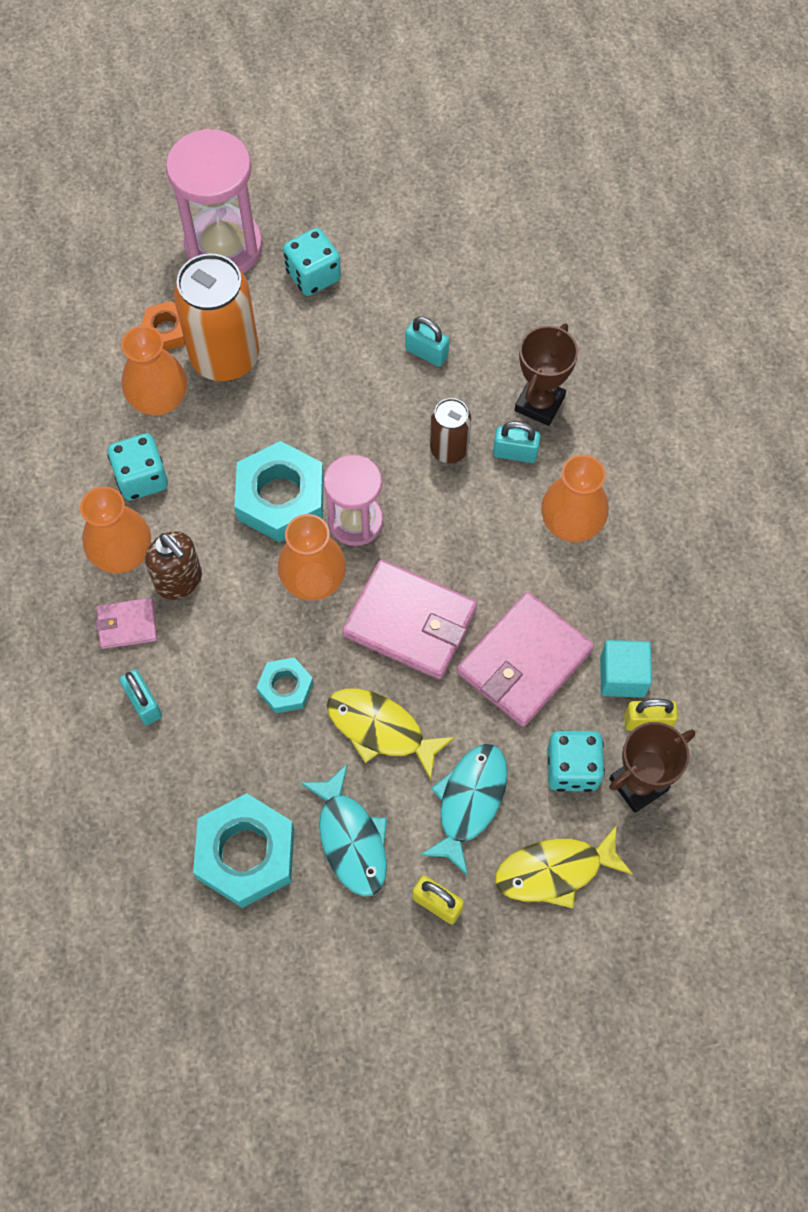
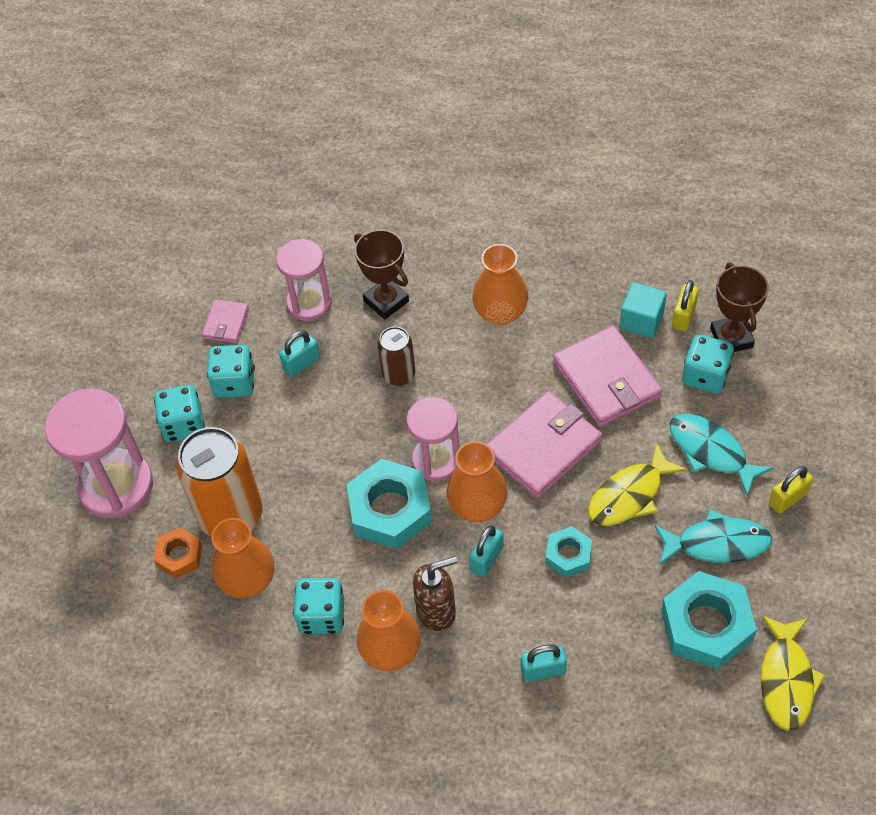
camera: 65 degrees left, 10 degrees down
pink wallet [96,598,157,649] -> pink wallet moved to [202,299,249,343]
turquoise padlock [493,421,541,463] -> turquoise padlock moved to [469,525,504,577]
yellow fish [495,825,633,908] -> yellow fish moved to [761,616,826,731]
none -> turquoise dice [207,345,255,398]
none -> pink hourglass [276,239,332,321]

